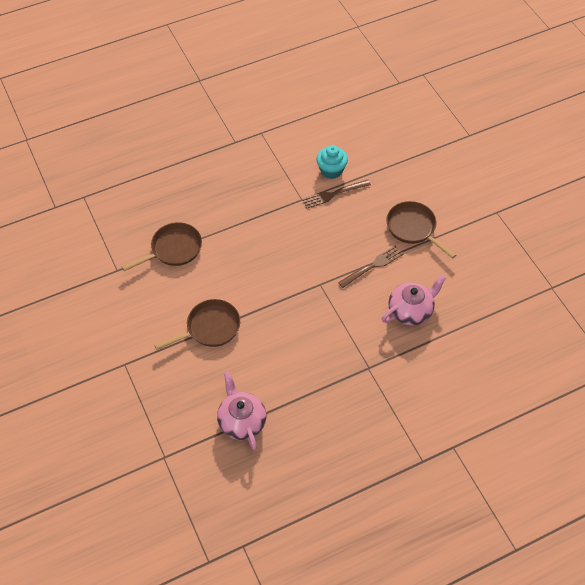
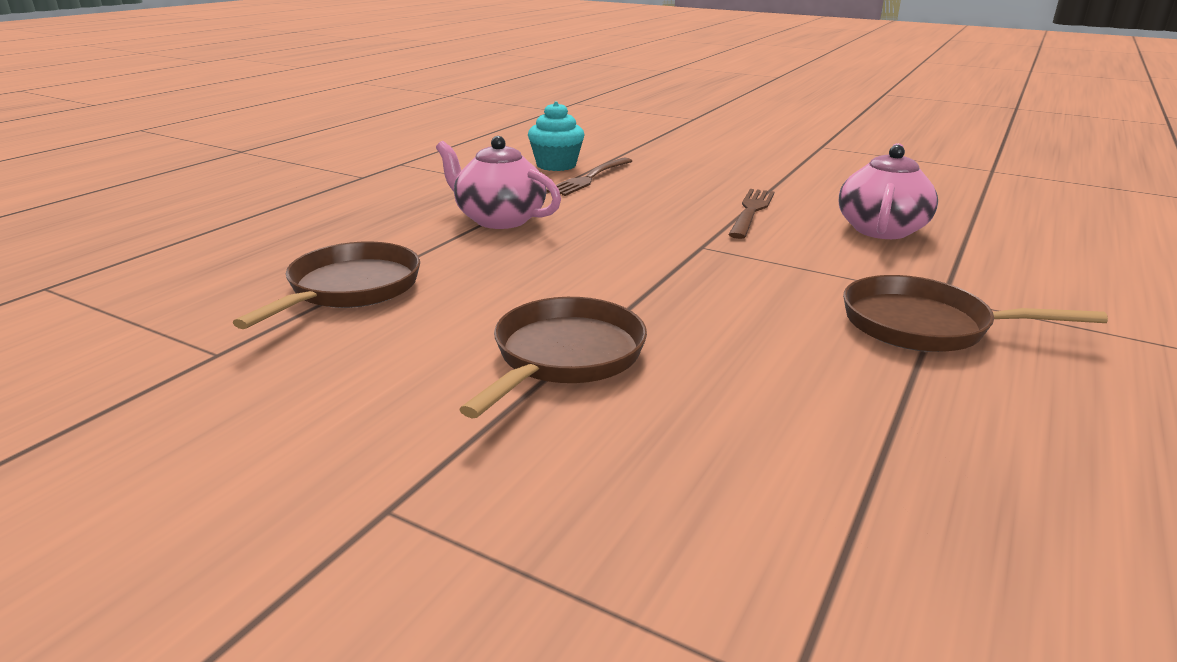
camera: 35 degrees left, 30 degrees down
pink teapot [217,372,266,450] -> pink teapot moved to [436,136,561,229]
brown pan [386,201,456,259] -> brown pan moved to [843,275,1108,352]

